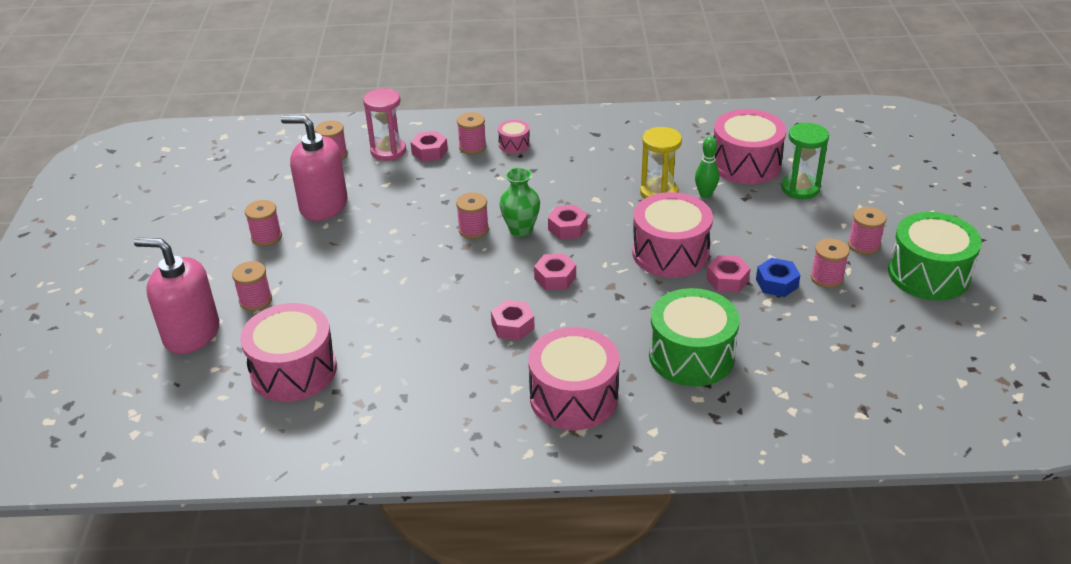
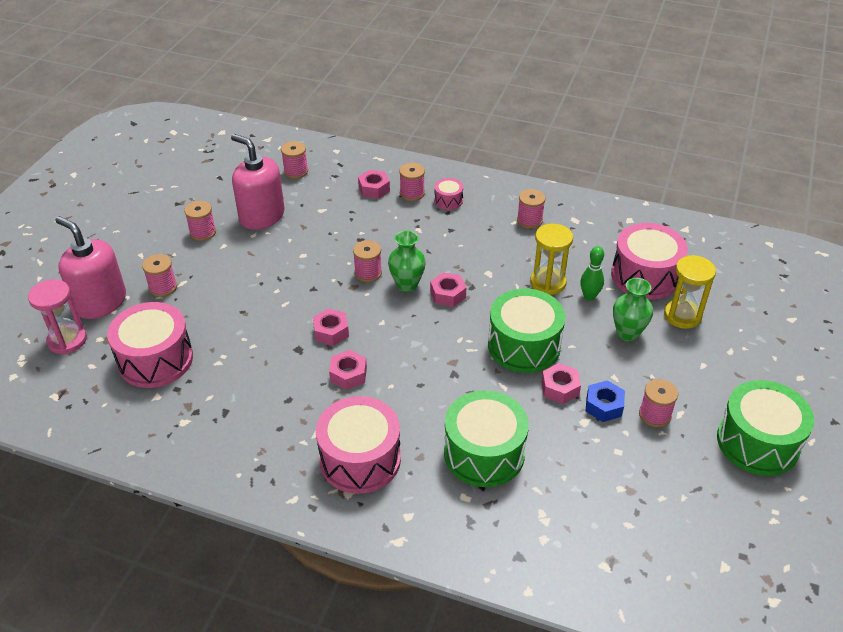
camera: 20 degrees right, 5 degrees up
pink hourglass [363,88,406,161] -> pink hourglass moved to [28,279,87,354]
pink nut [534,254,576,290] -> pink nut moved to [313,308,349,346]
pink drum [632,192,713,278] -> green drum [488,288,565,373]
green hourglass [781,123,829,199] -> yellow hourglass [664,255,716,329]
pink spool [848,207,886,255] -> pink spool moved to [517,189,545,229]
none -> green vase [613,278,653,341]

